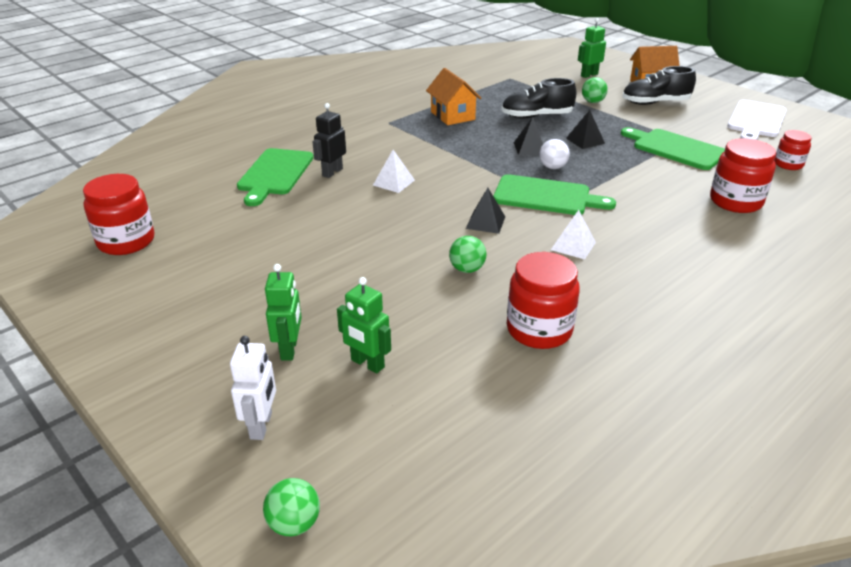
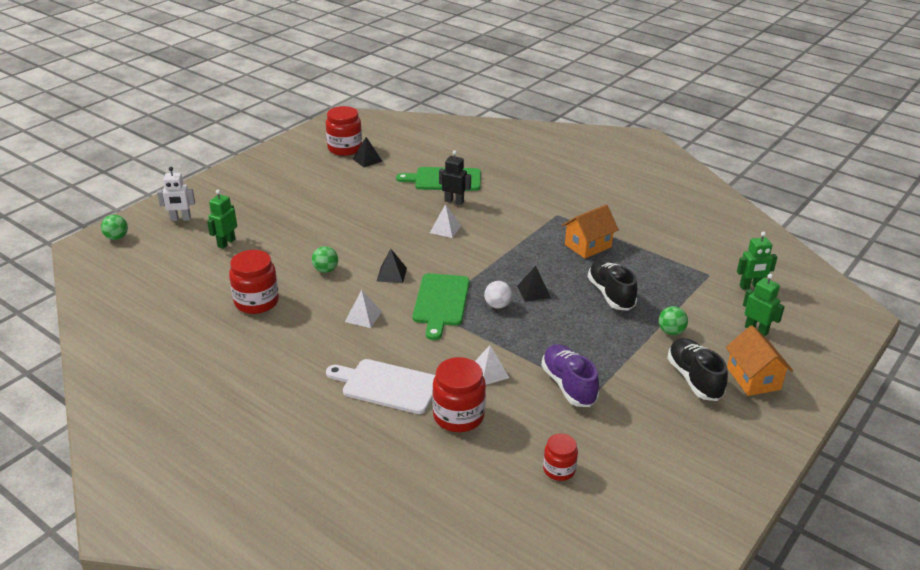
camera: 80 degrees right, 0 degrees up
green robot [265,264,302,360] -> green robot moved to [737,232,777,290]
black pyramid [566,110,605,149] -> black pyramid moved to [353,137,383,167]
green cutting board [621,127,725,170] -> purple shoe [541,344,599,407]
white cutting board [727,100,786,140] -> white cutting board moved to [326,359,436,414]
none -> white pyramid [475,345,509,385]

